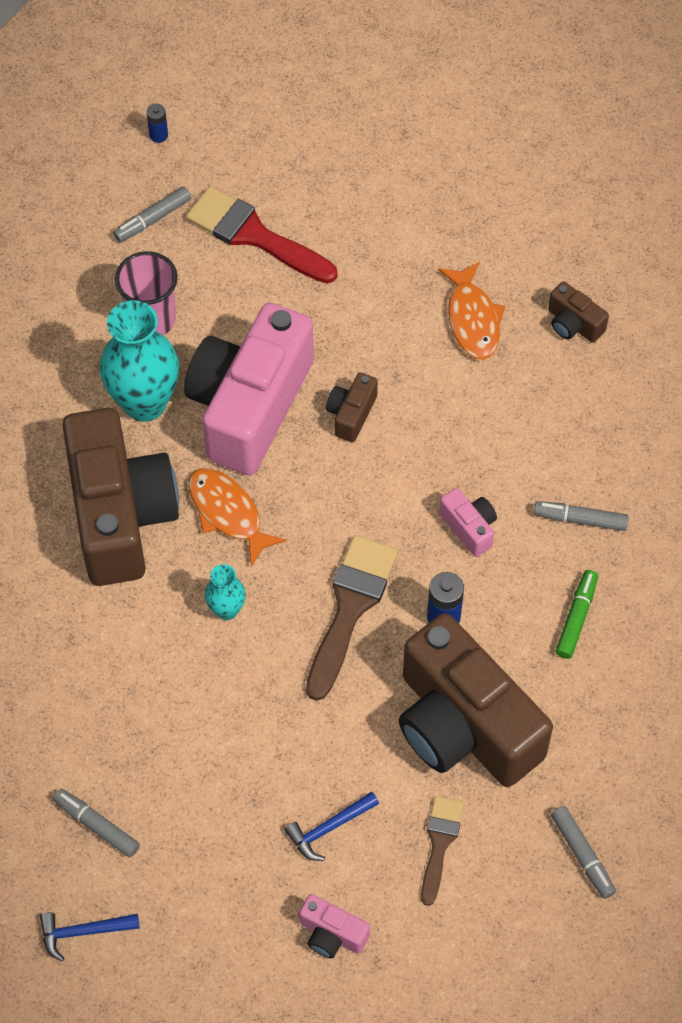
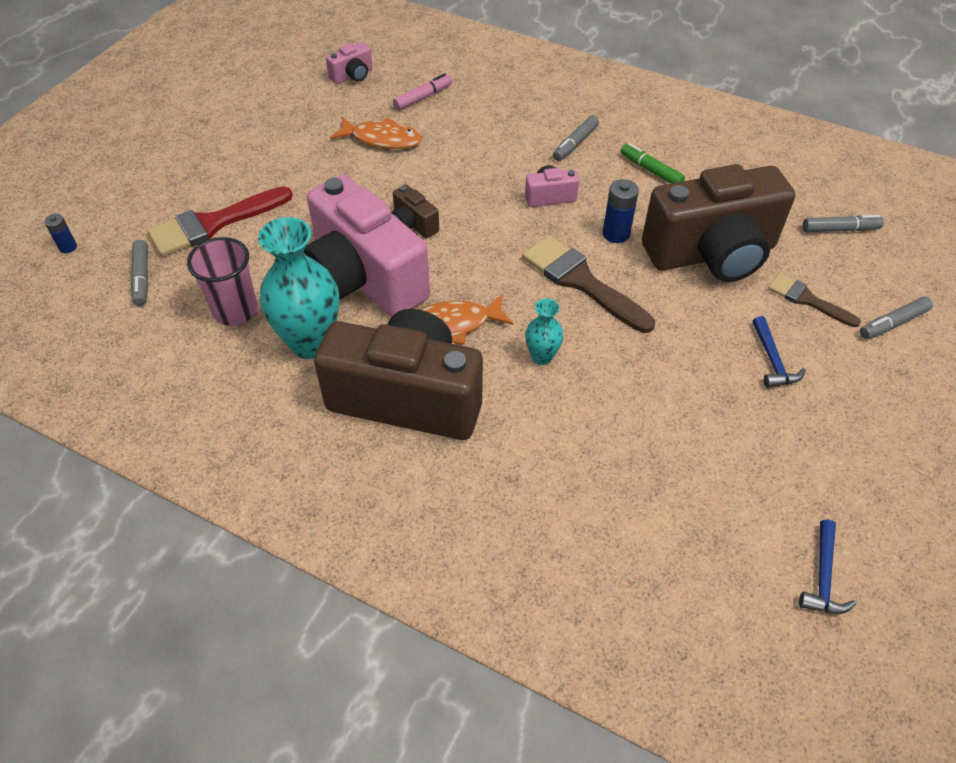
camera: 65 degrees left, 10 degrees down
grey marker [53,789,140,858] -> grey marker moved to [860,296,933,339]
pink camera [300,894,370,959] -> pink camera moved to [326,42,373,84]
brown camera [548,281,609,343] -> pink marker [393,73,452,110]

